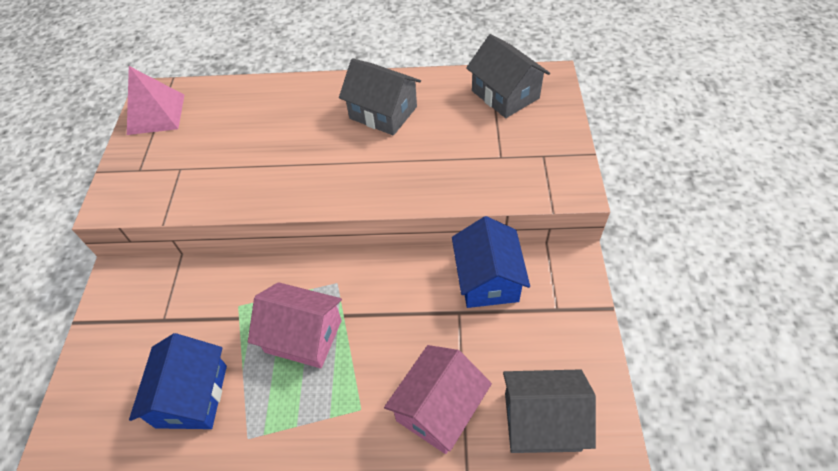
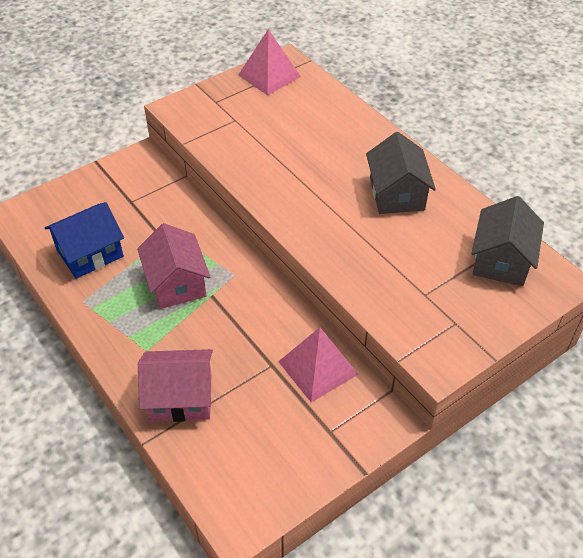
camera: 50 degrees right, 5 degrees down
blue house [452,216,530,308] -> pink pyramid [278,327,359,402]
grey house [503,369,596,453] -> none

